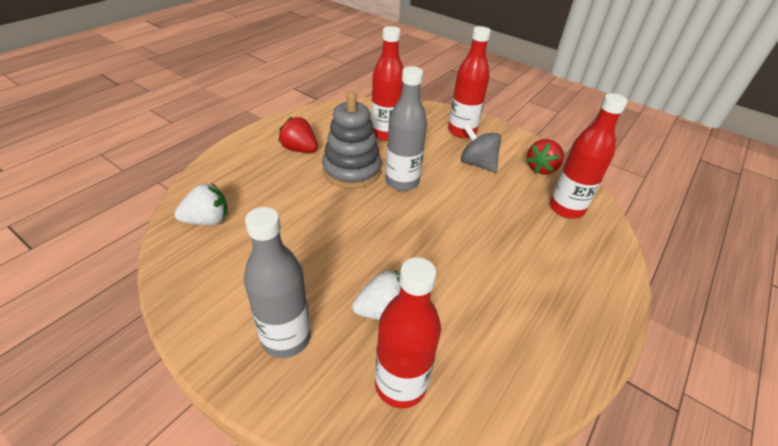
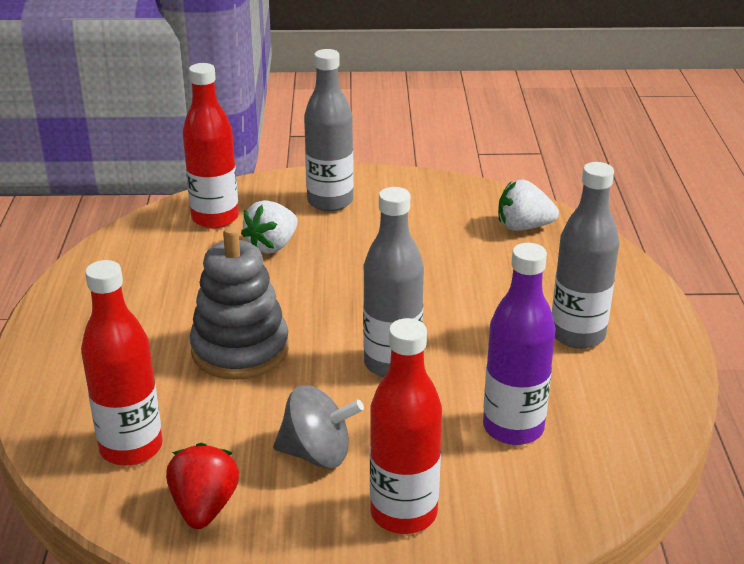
camera: 145 degrees right, 10 degrees down
white strawberry [174,183,228,225] -> white strawberry turned 60 degrees clockwise [498,180,559,231]
red strawberry [278,117,318,153] -> grey bottle [552,162,619,349]
grey stacking toy [322,91,381,189] -> grey stacking toy moved to [190,226,289,380]
red bottle [371,26,404,141] -> purple bottle [483,243,556,445]

